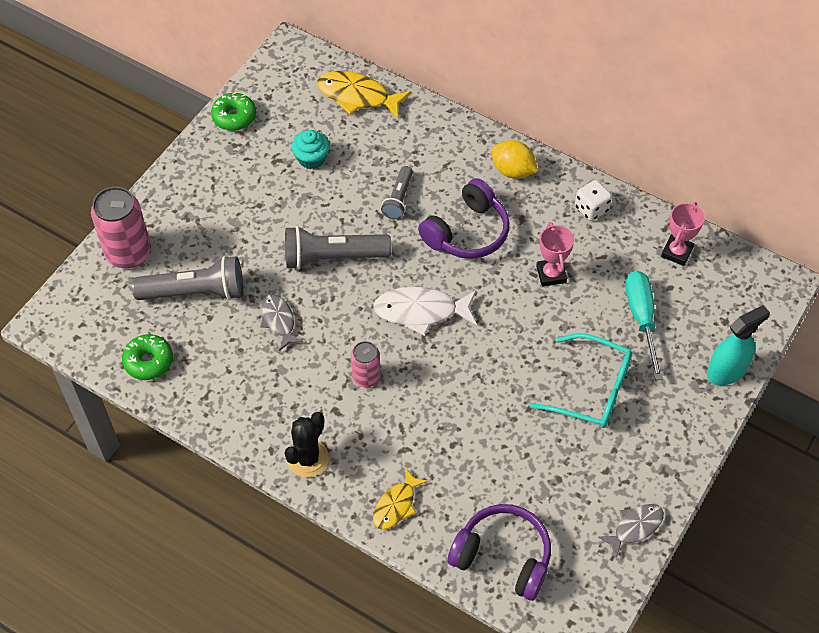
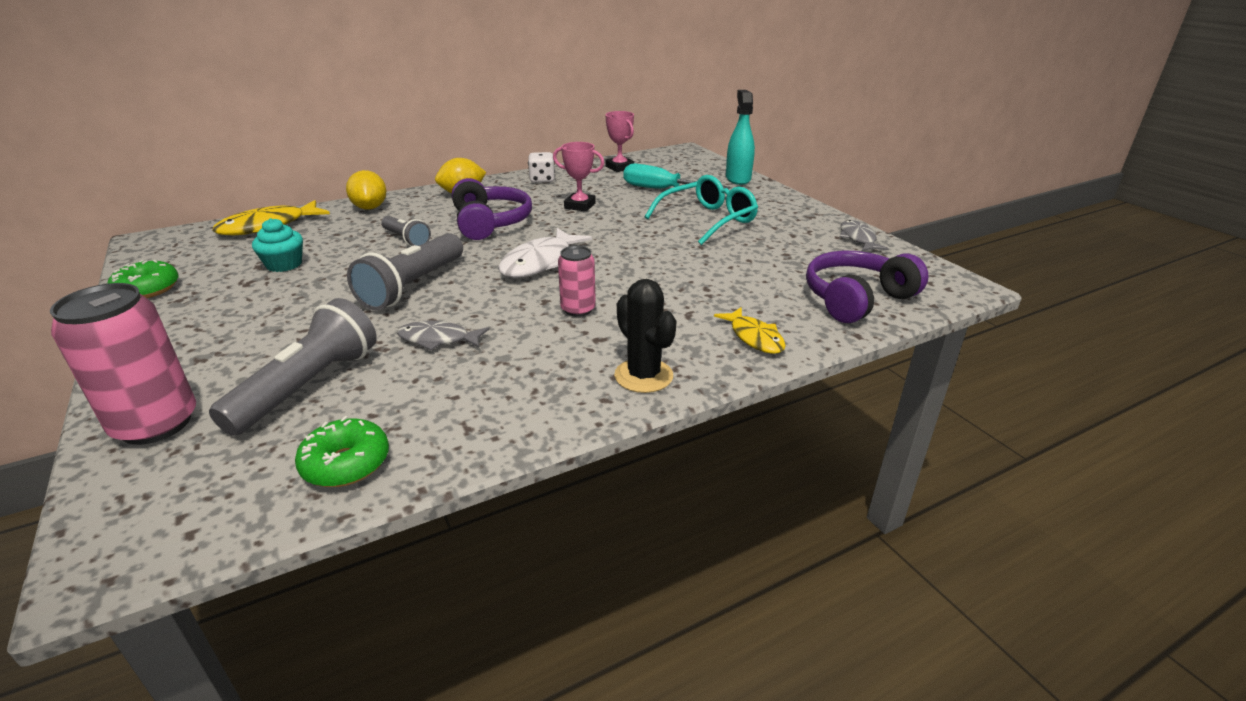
camera: 60 degrees left, 25 degrees down
none -> yellow lemon [346,170,386,210]

